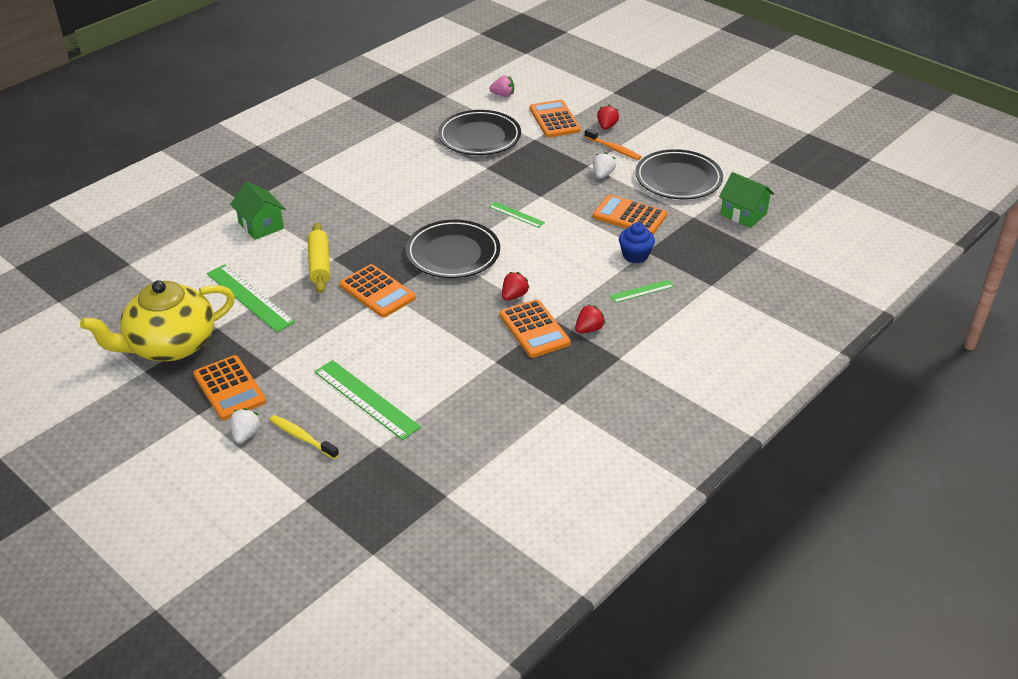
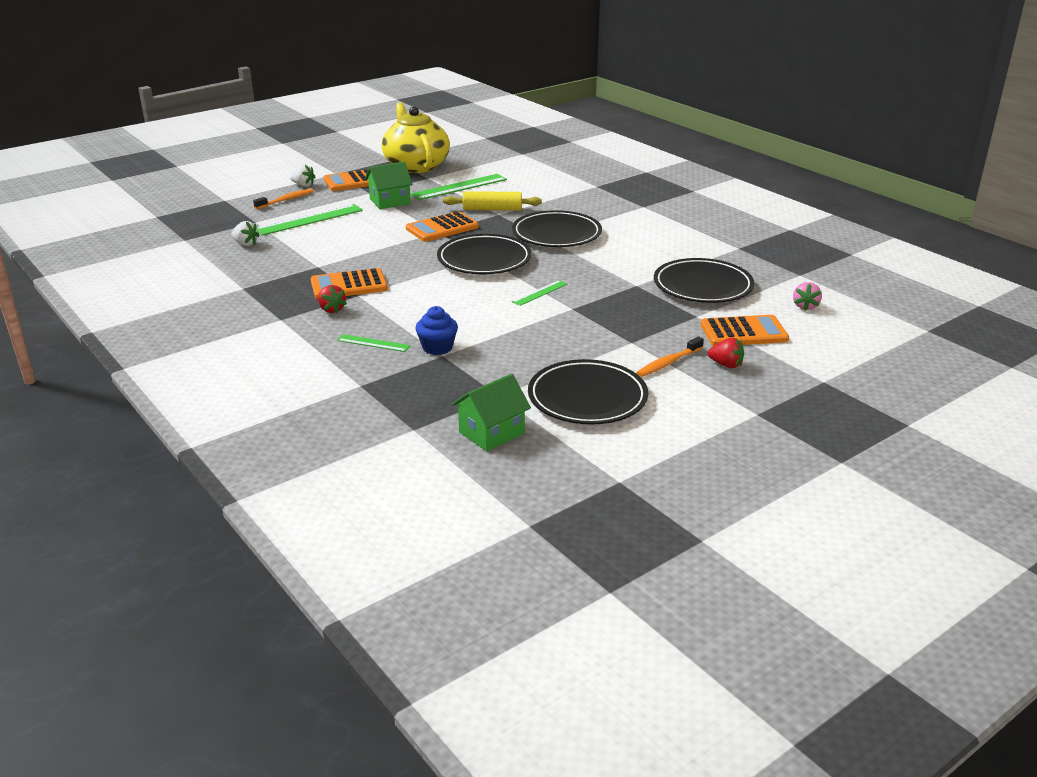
camera: 100 degrees right, 10 degrees down
green house [230,182,286,240] -> green house moved to [365,162,413,209]
yellow toothbrush [270,415,339,459] -> orange toothbrush [253,189,314,209]
red strawberry [502,272,530,301] -> none
white strawberry [593,152,616,179] -> white strawberry moved to [232,221,260,246]
orange calculator [593,194,667,234] -> none
green ruler [610,280,674,303] -> green ruler turned 60 degrees counterclockwise [337,334,411,352]
none -> black plate [512,210,602,247]

